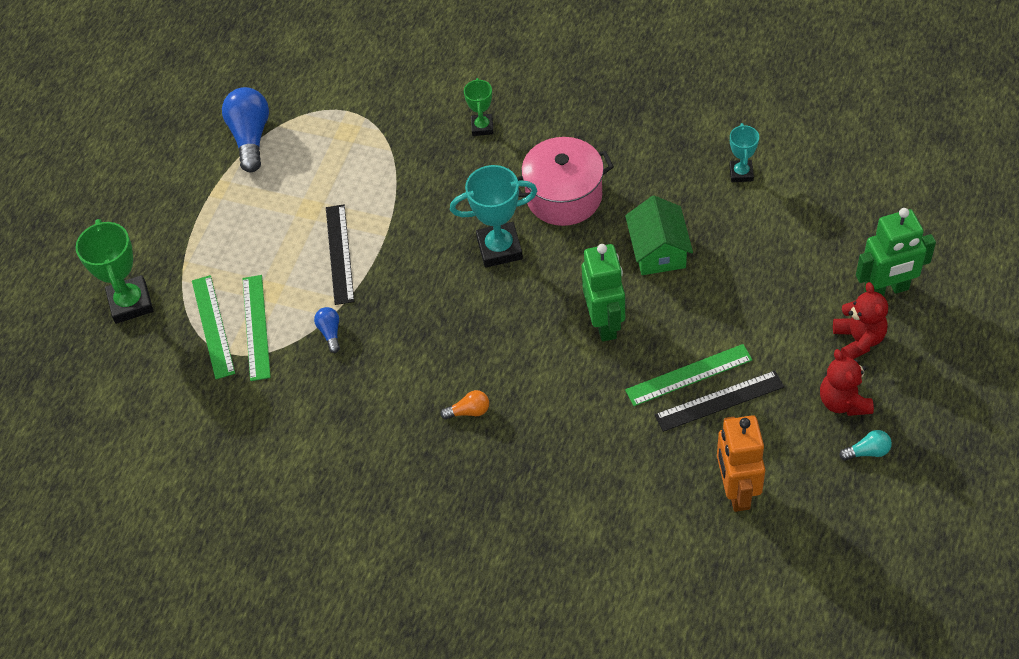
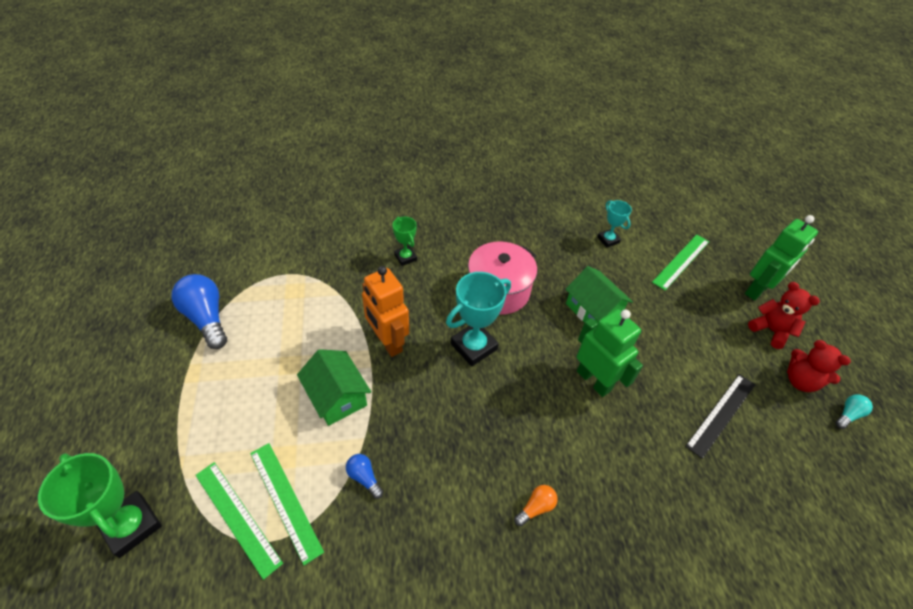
camera: 35 degrees left, 5 degrees down
black ruler [326,204,354,305] -> green house [297,349,371,426]
green ruler [625,344,753,406] -> green ruler moved to [652,235,709,290]
orange robot [717,415,765,512] -> orange robot moved to [362,266,409,357]

